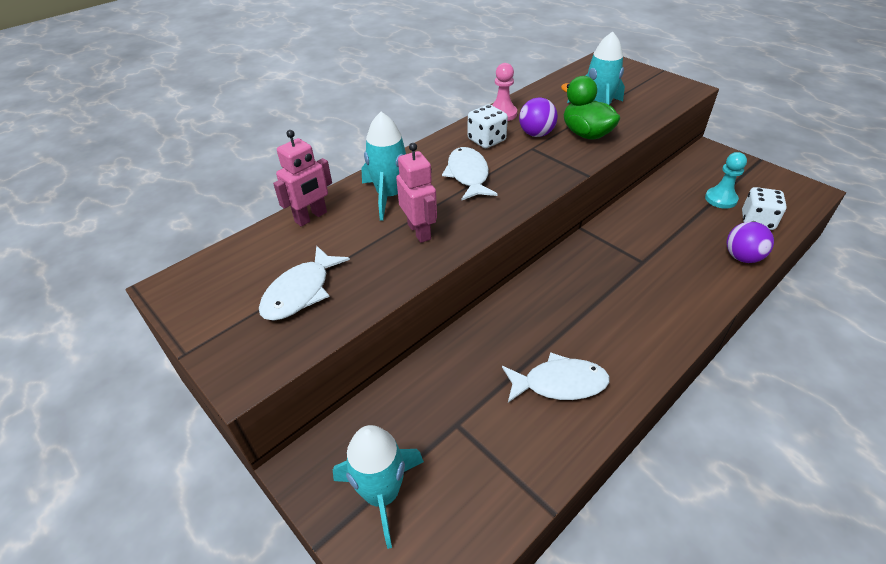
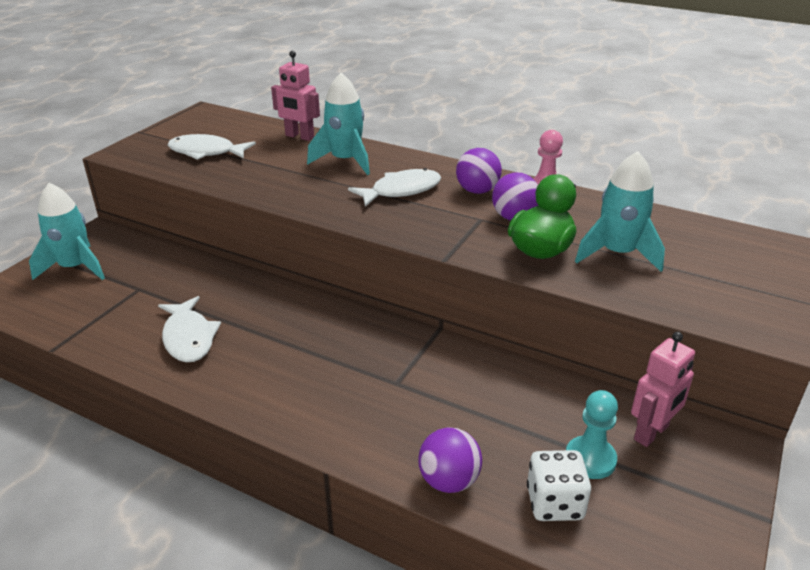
camera: 70 degrees right, 10 degrees down
pink robot [396,143,437,243] -> pink robot moved to [631,332,695,447]
white dice [468,105,508,148] -> purple ball [456,148,502,194]

